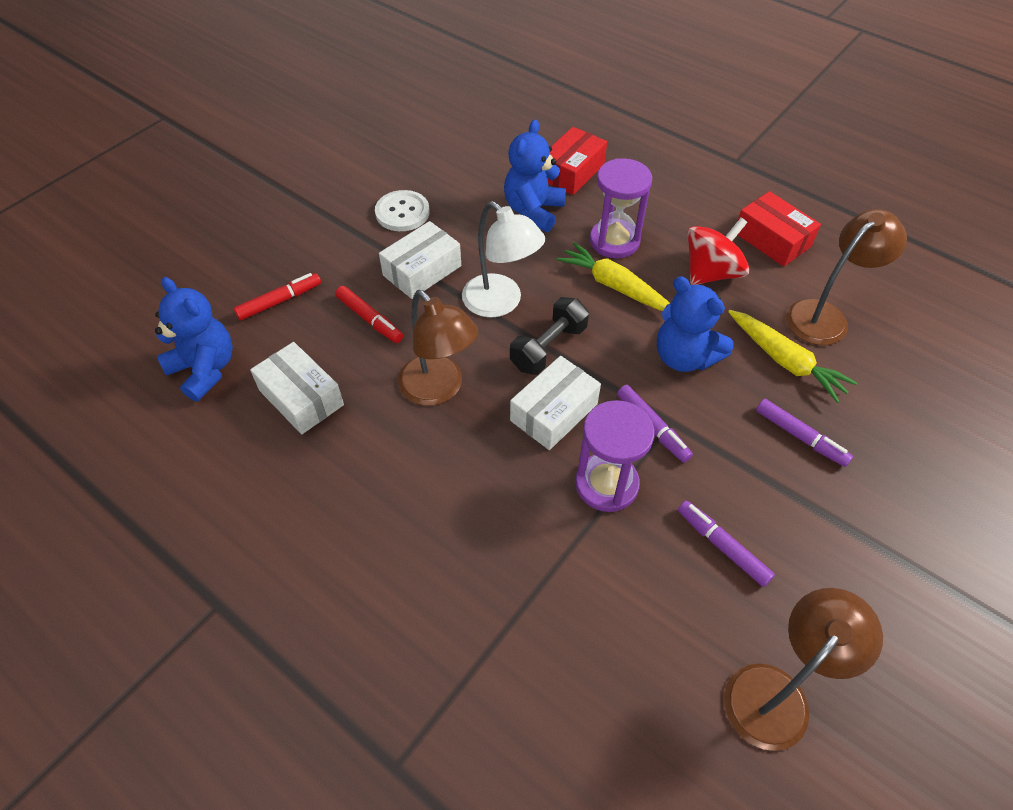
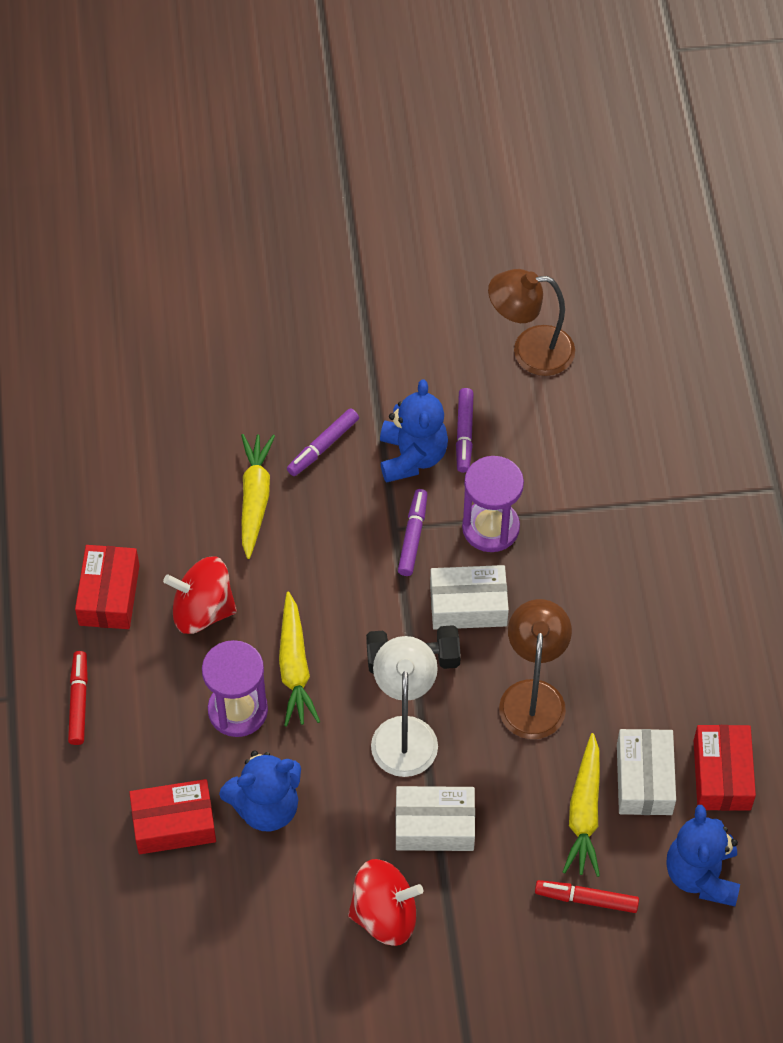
camera: 135 degrees left, 5 degrees up
red marker [335,286,403,343] -> red marker moved to [68,651,88,745]
white button [375,190,430,231] -> red spinning top [348,859,423,946]
blue teddy bear [657,276,734,372] -> blue teddy bear moved to [380,380,448,483]
purple marker [756,399,853,467] -> purple marker turned 135 degrees counterclockwise [287,408,359,476]
brown lamp [786,209,907,345] -> none
none -> yellow carrot [563,733,600,877]
none -> red box [694,725,756,811]

